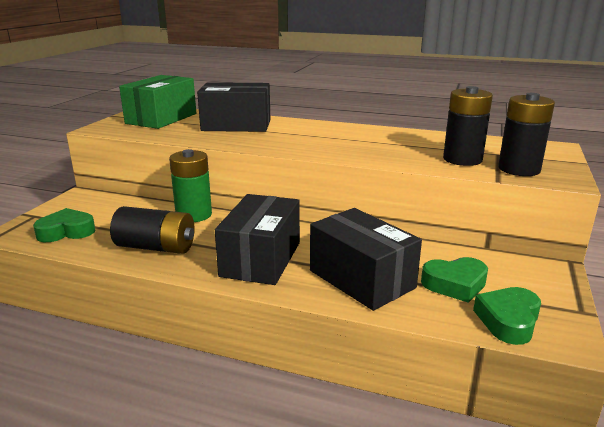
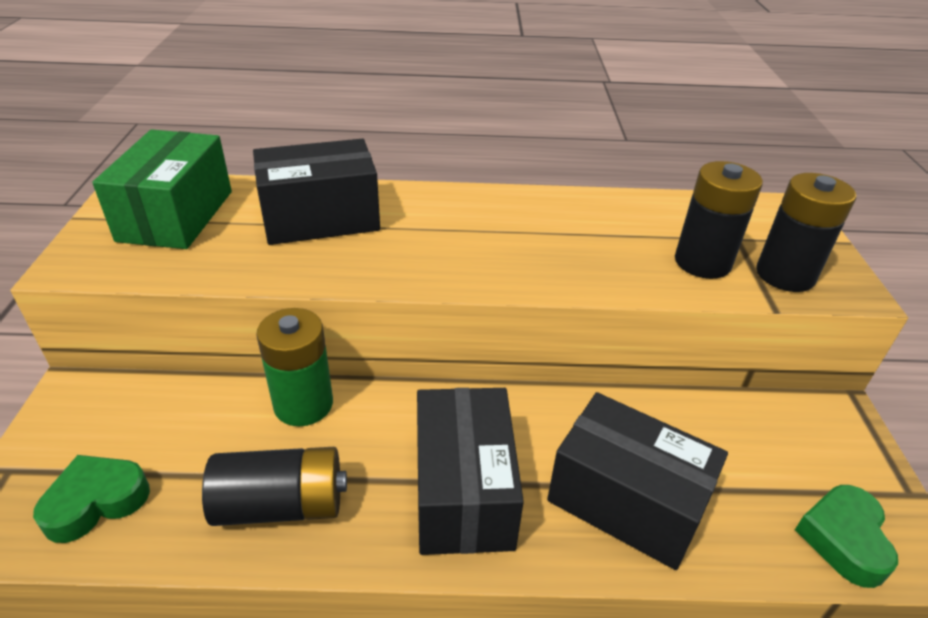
camera: 20 degrees left, 15 degrees up
green heart [421,257,488,303] -> none

